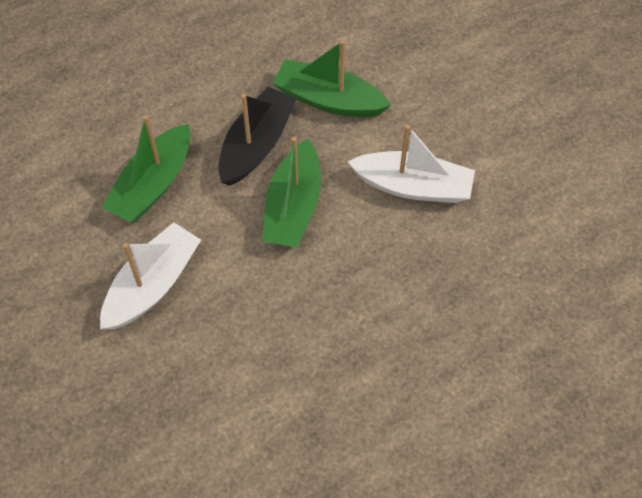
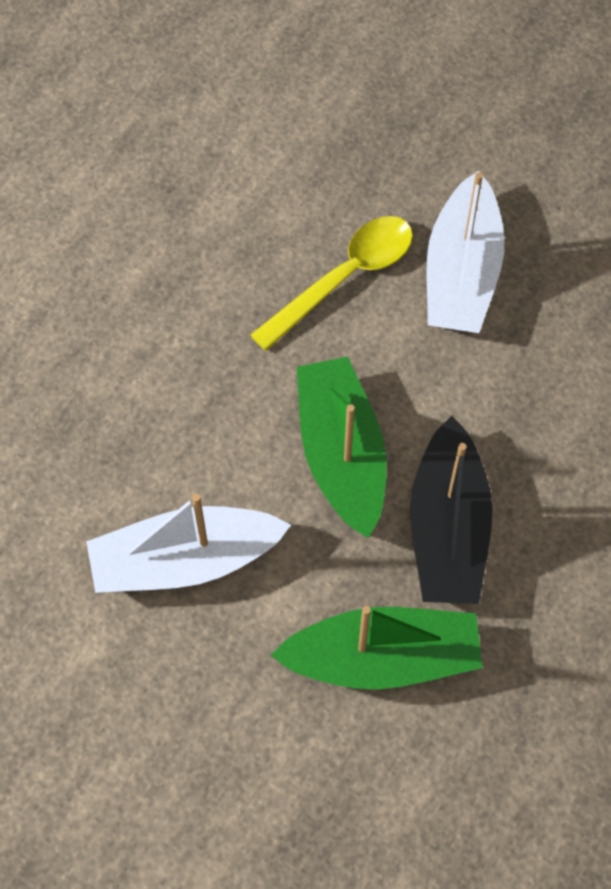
camera: 155 degrees right, 5 degrees up
green boat [102,115,190,222] -> none
none -> yellow spoon [250,216,413,351]

